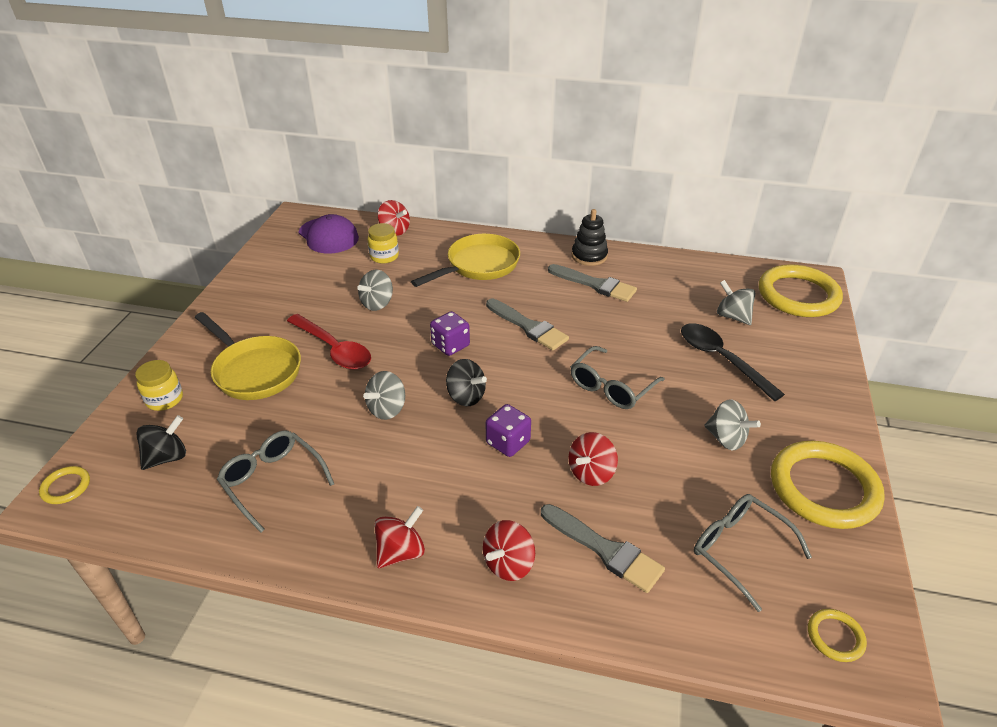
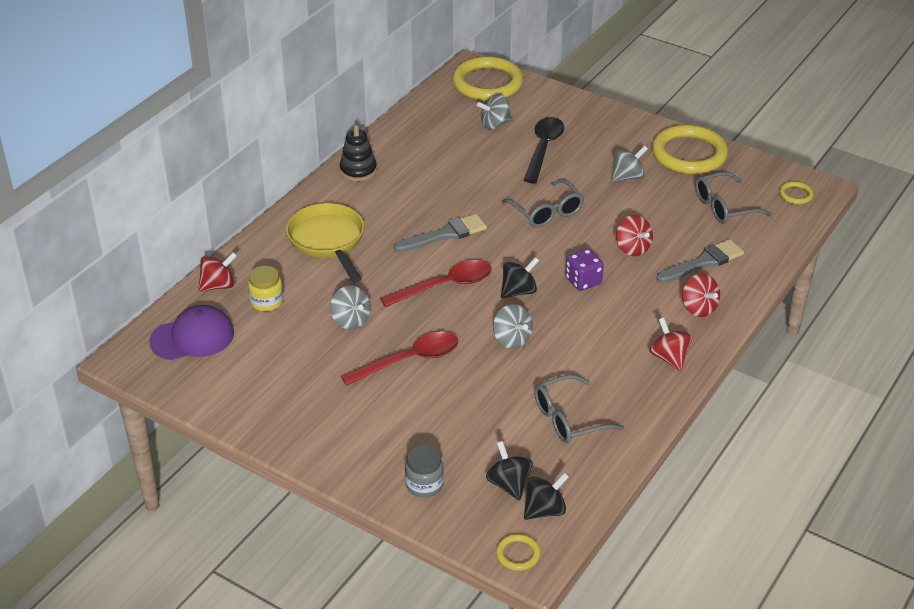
camera: 70 degrees left, 0 degrees up
yellow jar [135,360,183,411] -> grey jar [405,445,444,498]
yellow pan [195,312,301,400] -> none
purple dice [430,311,470,356] -> red spoon [380,260,492,307]
grey brush [548,264,637,302] -> none
black spoon [681,323,785,401] -> black spoon turned 120 degrees clockwise [524,117,564,183]
none -> black spinning top [524,472,569,520]

